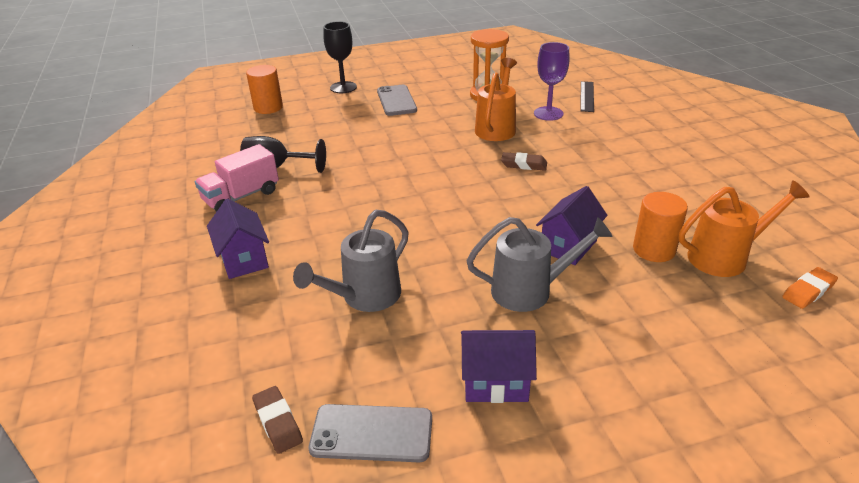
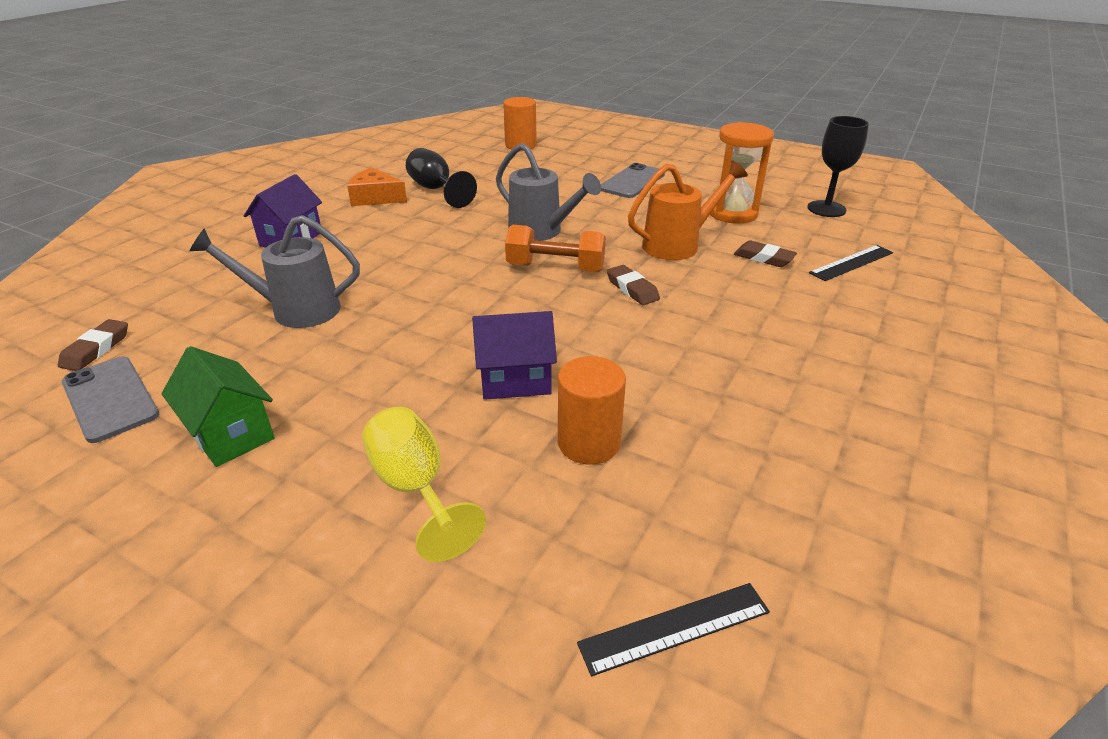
camera: 45 degrees right, 0 degrees up
pink truck [195,144,279,212] -> orange cheese [347,167,407,206]
black goblet [323,21,357,93] -> black goblet moved to [807,116,869,217]
purple house [461,330,537,403] -> green house [161,346,275,467]
grey watering can [466,217,613,312] -> grey watering can moved to [496,143,601,241]
purple goblet [534,42,569,121] -> brown eraser [734,240,797,267]
orange watering can [678,180,810,277] -> none
orange eraser [782,267,838,309] -> black ruler [577,583,770,676]
none -> yellow goblet [362,407,486,562]
none -> orange dumbbell [505,225,606,272]

